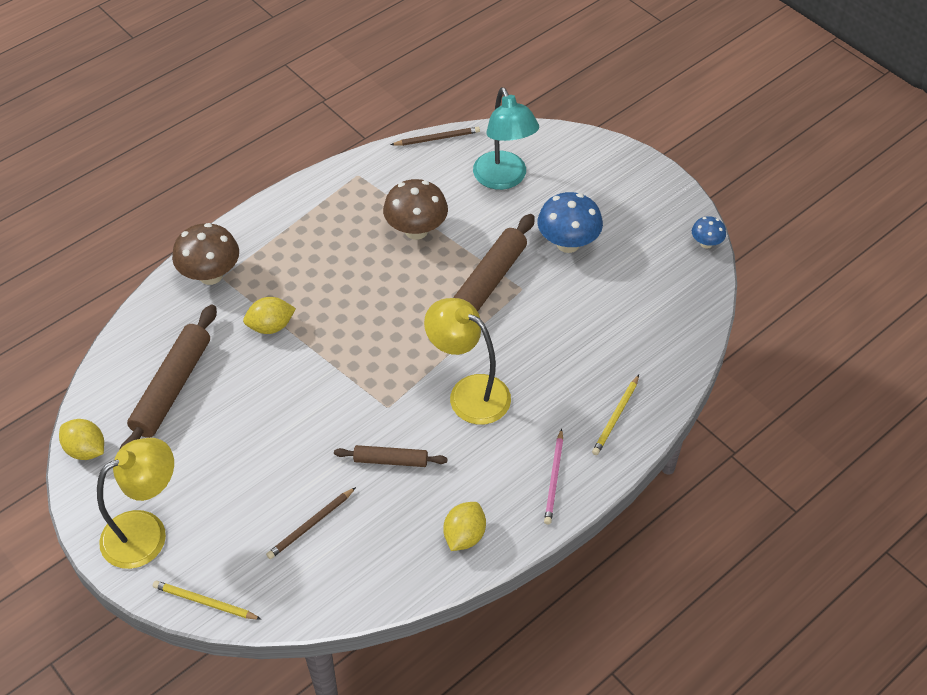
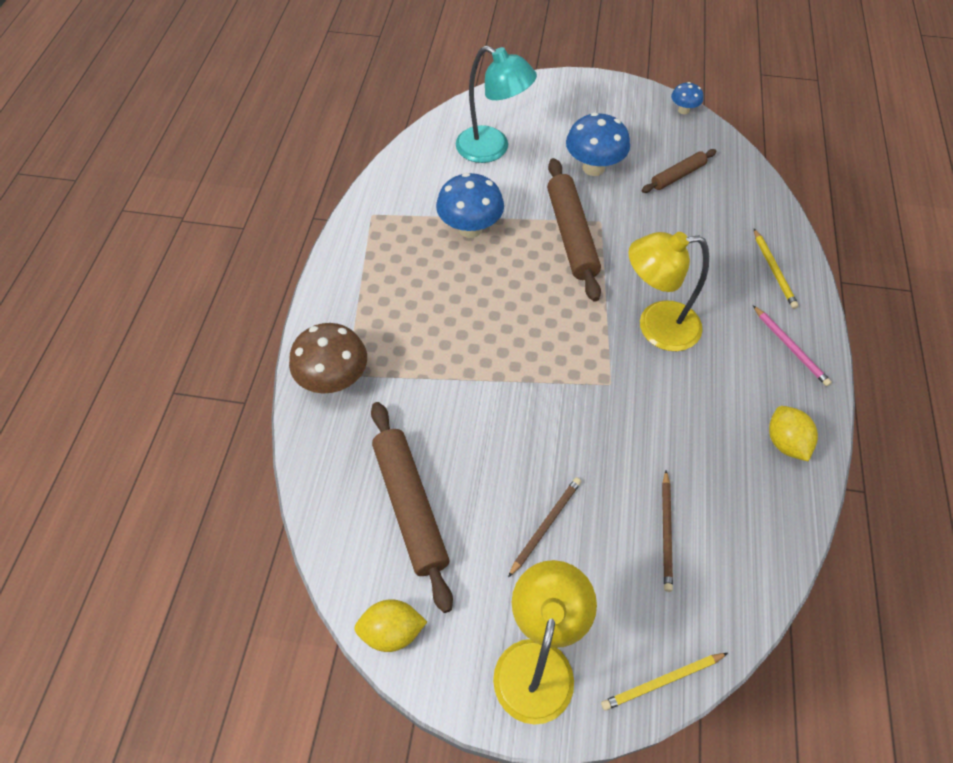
camera: 40 degrees left, 5 degrees up
yellow lemon [243,297,296,334] -> none
brown rolling pin [334,445,448,467] -> brown rolling pin moved to [642,149,716,193]
brown mushroom [383,179,448,240] -> blue mushroom [436,173,504,238]
brown pencil [391,127,480,146] -> brown pencil moved to [508,477,582,577]

